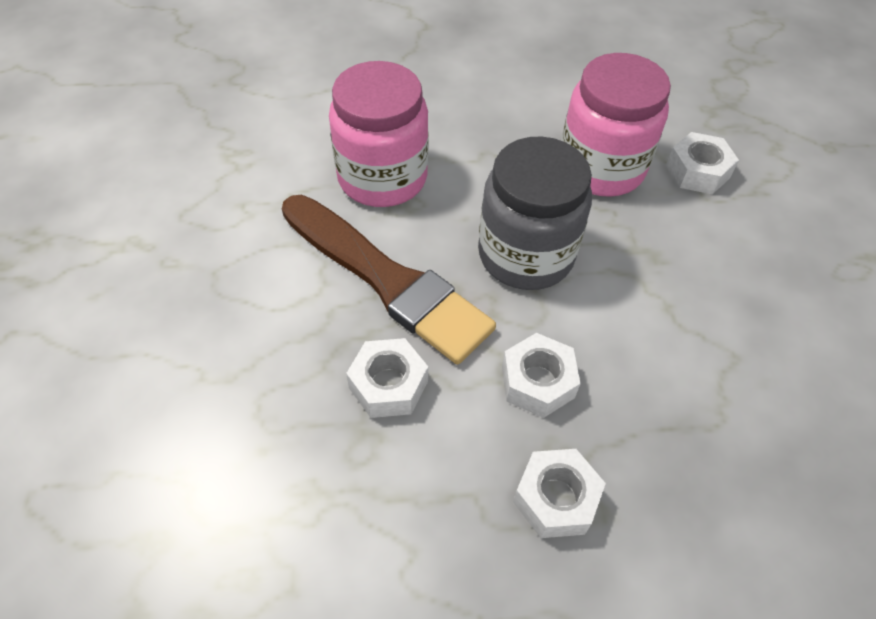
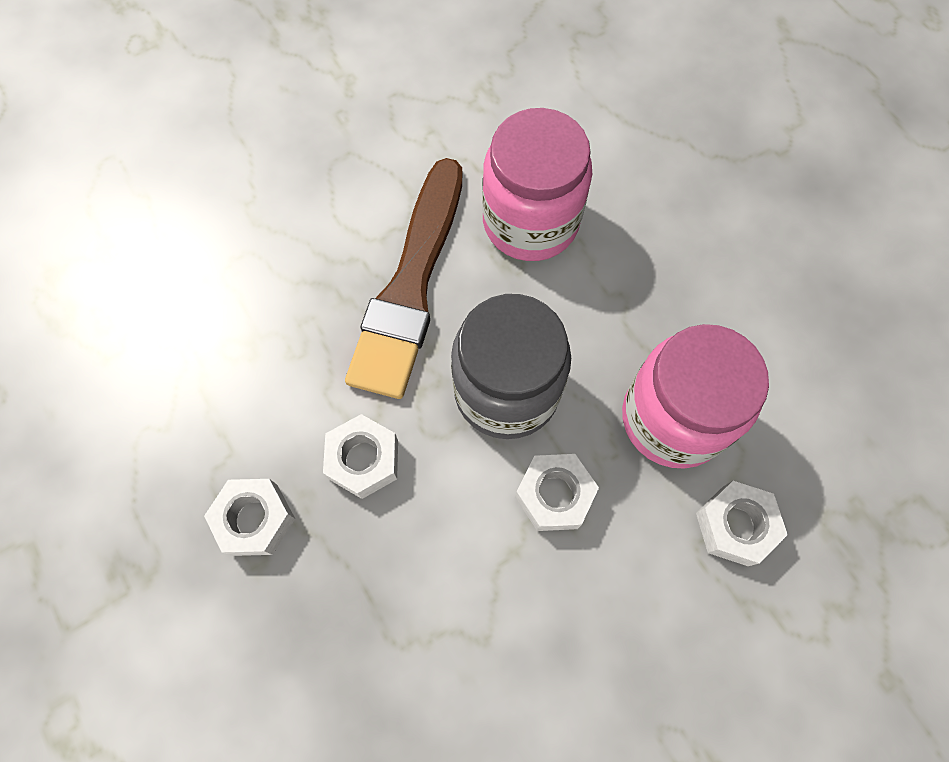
camera: 65 degrees right, 15 degrees up
white nut [346,338,428,418] -> white nut moved to [515,454,599,531]

